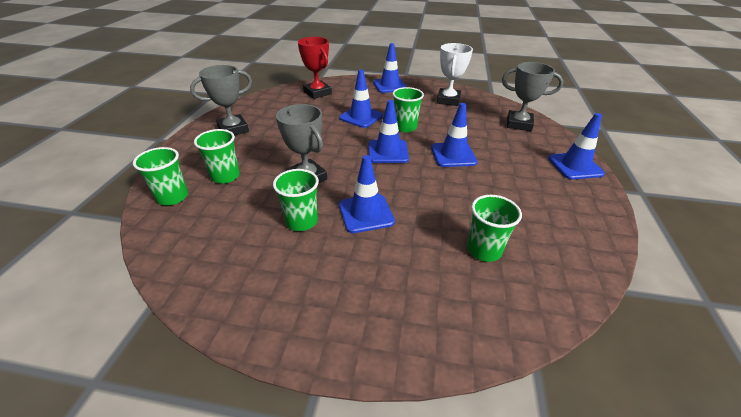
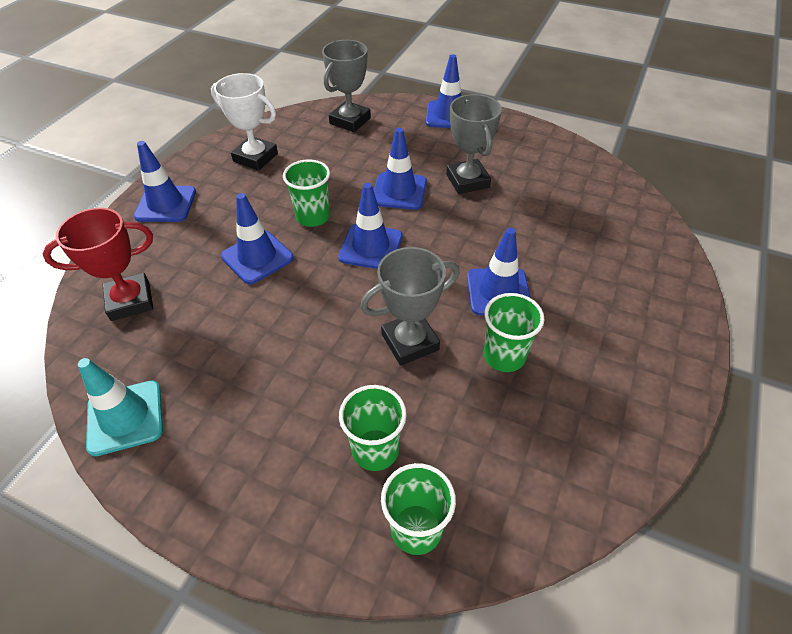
camera: 75 degrees left, 10 degrees up
grey trophy [190,65,252,135] -> grey trophy moved to [446,94,502,194]
green cup [467,195,522,262] -> none
none -> turquoise traffic cone [78,358,163,456]

